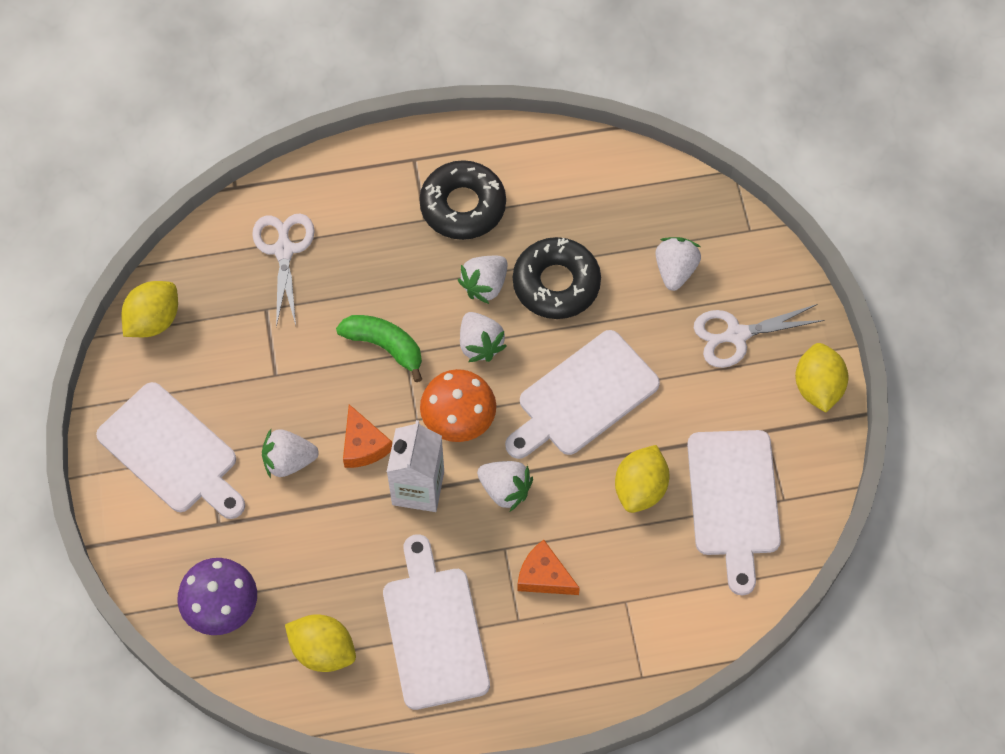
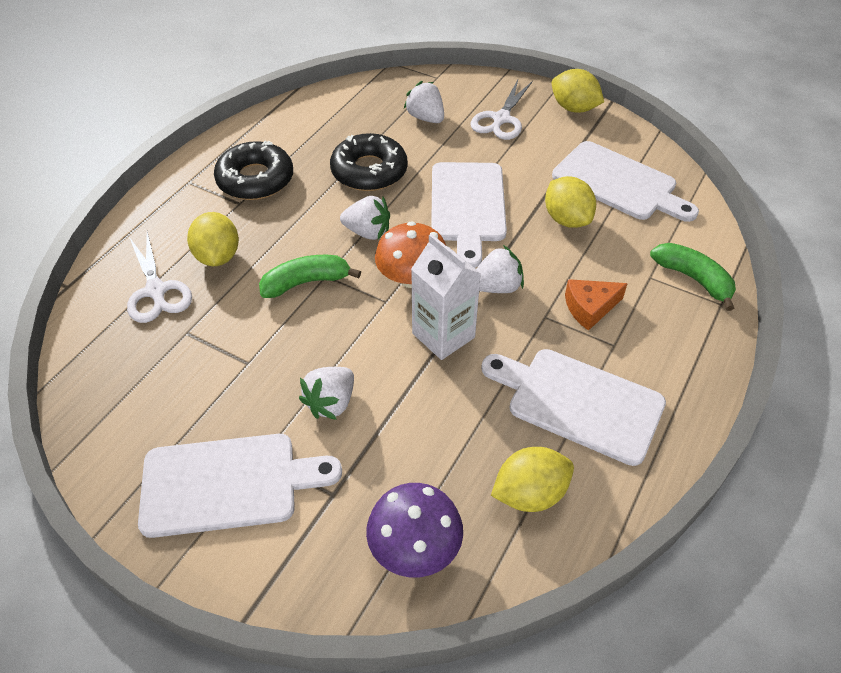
camera: 50 degrees left, 15 degrees down
yellow lemon [121,281,178,337] -> yellow lemon moved to [187,212,239,266]
white scissors [252,214,315,327] -> white scissors turned 150 degrees counterclockwise [127,232,192,323]
orange cheese [343,404,392,468] -> none
white strawberry [458,256,508,304] -> none
none -> green banana [650,243,736,311]

